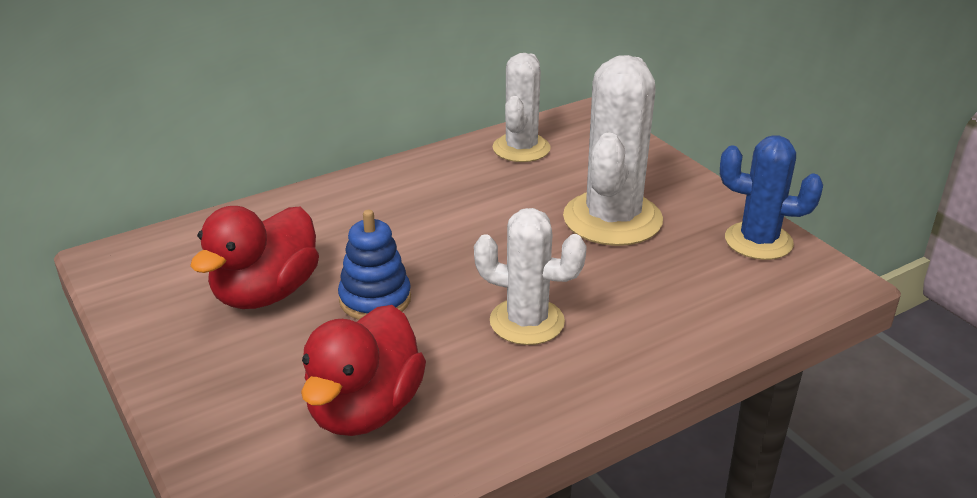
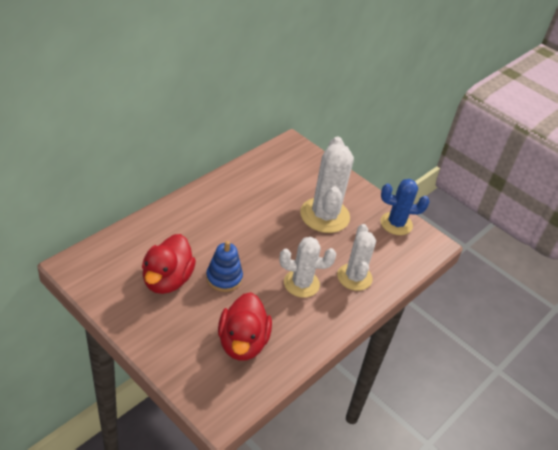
camera: 20 degrees left, 10 degrees up
white cactus [492,53,551,162] -> white cactus moved to [337,224,376,291]

